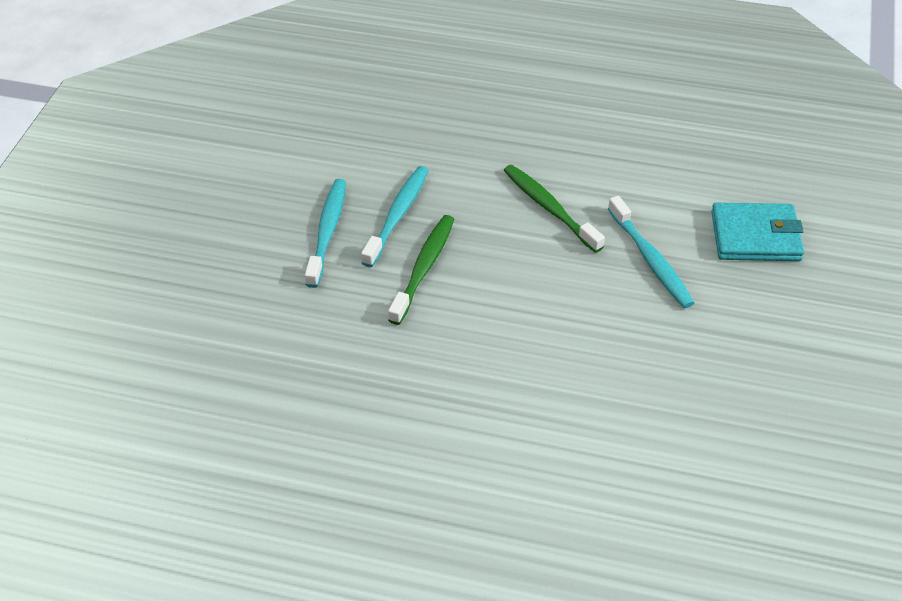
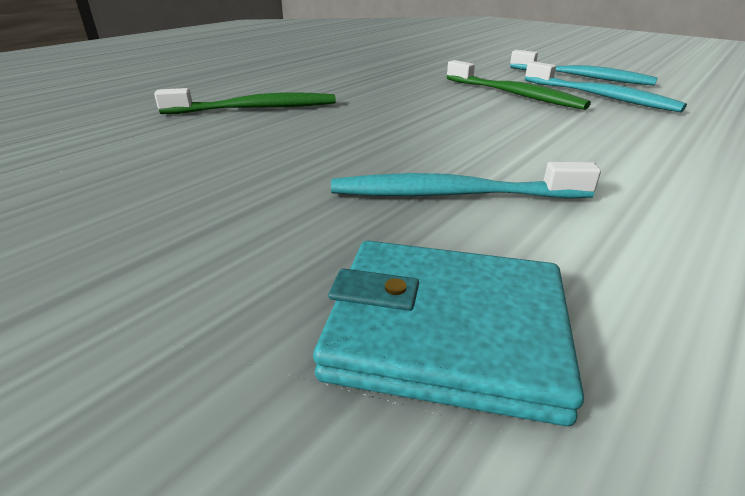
camera: 115 degrees right, 15 degrees down
green toothbrush [504,165,605,253] -> green toothbrush moved to [154,88,336,114]
turquoise wallet [711,203,804,261] -> turquoise wallet turned 75 degrees clockwise [313,241,584,426]

